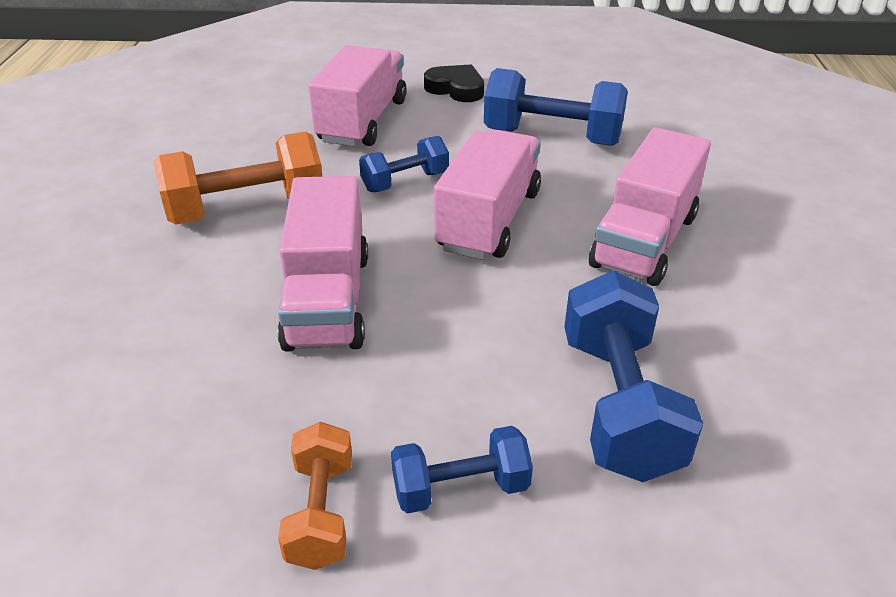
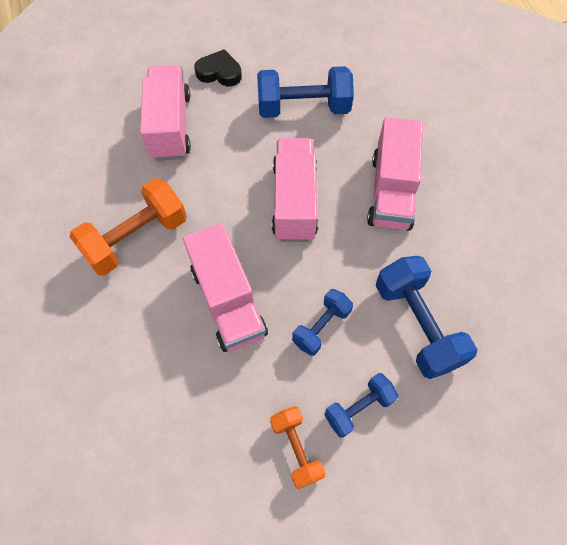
camera: 20 degrees left, 25 degrees up
blue dumbbell [359,136,449,192] -> blue dumbbell moved to [292,289,353,356]

